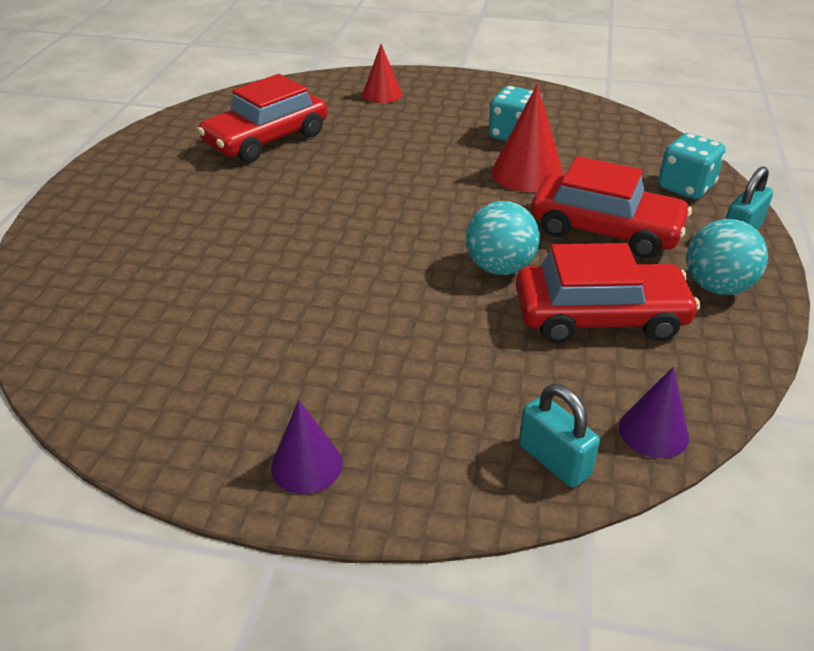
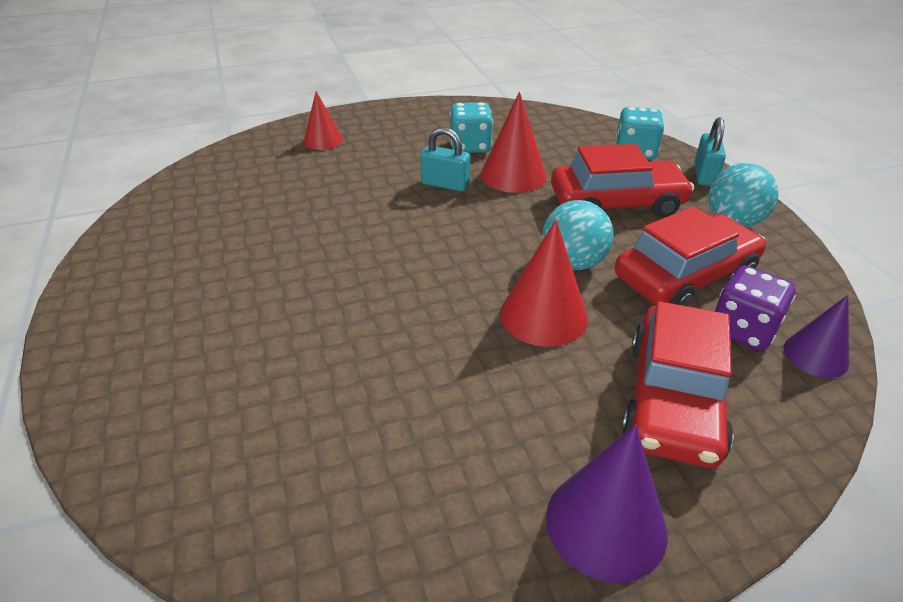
camera: 30 degrees left, 0 degrees up
red car [197,74,327,162] -> red car moved to [622,301,734,468]
purple cone [271,400,343,494] -> purple cone [546,425,668,583], size x1.55
turquoise padlock [519,384,600,488] -> turquoise padlock moved to [420,127,470,192]
none -> red cone [500,220,588,347]
none -> purple dice [715,266,796,351]

